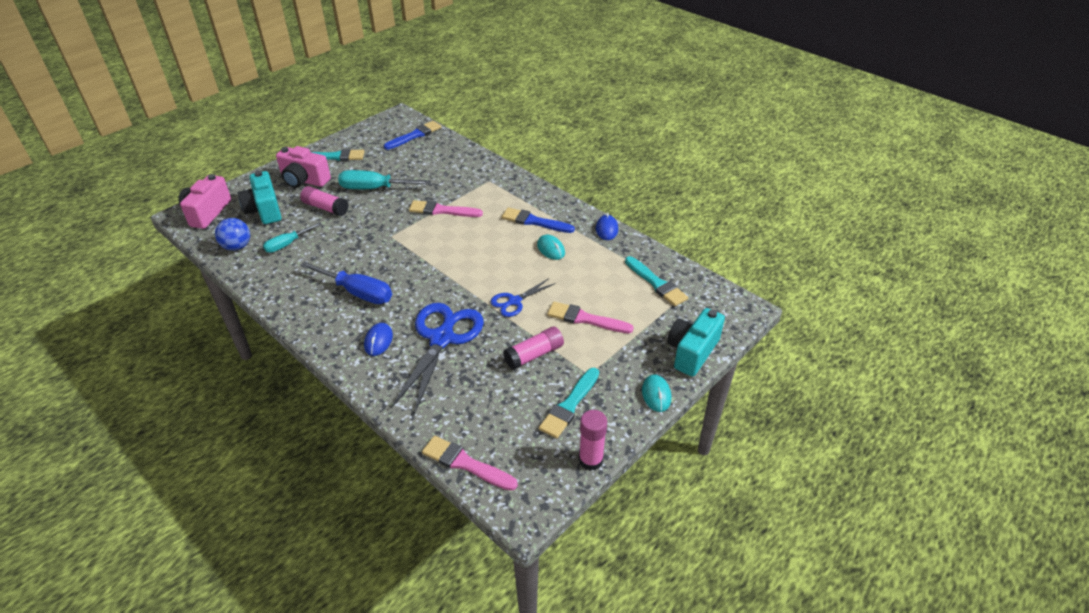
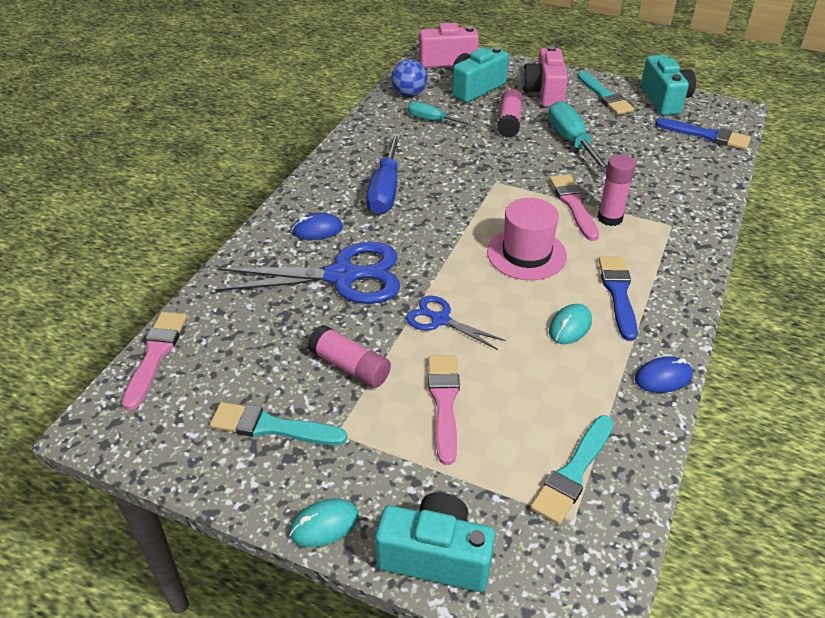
camera: 70 degrees right, 0 degrees up
pink glue stick [579,410,607,471] -> pink glue stick moved to [597,154,636,226]
none -> pink hat [487,198,567,280]
none -> turquoise camera [641,55,696,116]

